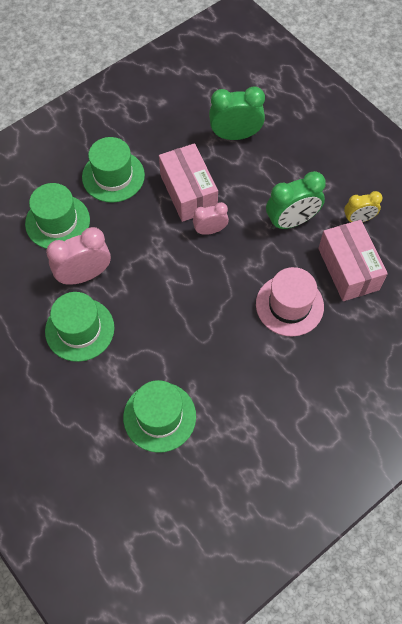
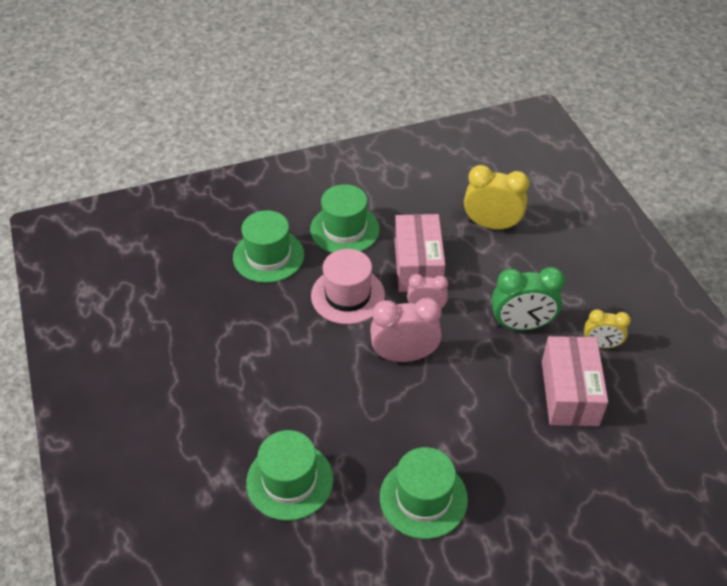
camera: 20 degrees right, 15 degrees down
green hat [45,292,114,362] -> green hat moved to [380,447,468,539]
pink clock [46,227,111,285] -> pink clock moved to [370,298,442,362]
green clock [209,86,265,140] -> yellow clock [464,165,529,230]
pink hat [256,267,324,337] -> pink hat moved to [311,249,385,324]

